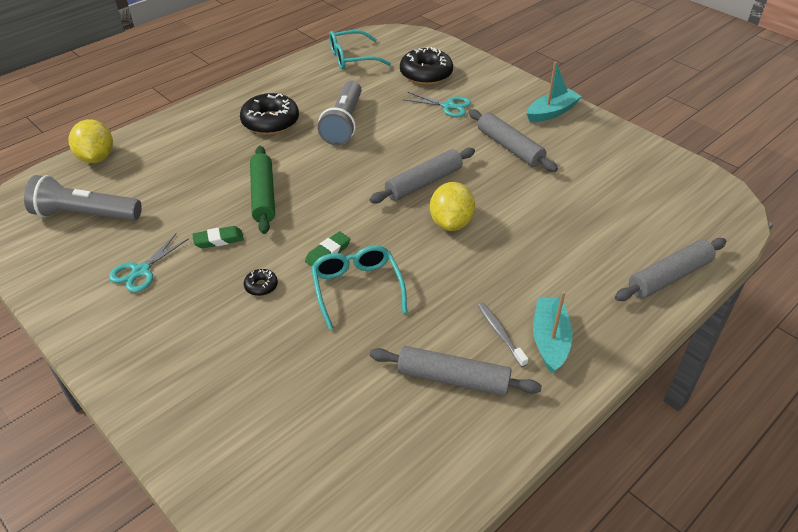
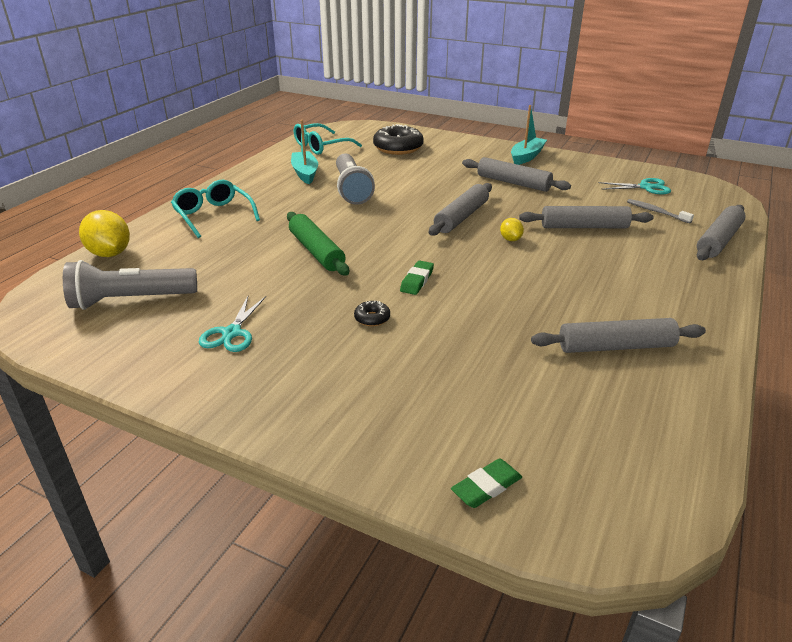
camera: 20 degrees left, 10 degrees down
green eraser [192,226,244,249] -> green eraser moved to [451,459,522,508]
black donut [240,93,299,135] -> none
turquoise glasses [311,245,407,330] -> turquoise glasses moved to [171,180,260,238]
turquoise scissors [404,92,471,117] -> turquoise scissors moved to [598,178,671,194]
yellow lemon [430,182,475,231] -> yellow lemon [500,218,524,241], size x0.52
grey toothbrush [478,303,528,367] -> grey toothbrush moved to [627,199,694,223]
turquoise boat [533,291,573,374] -> turquoise boat moved to [291,120,318,185]
none -> grey rolling pin [519,206,654,228]

